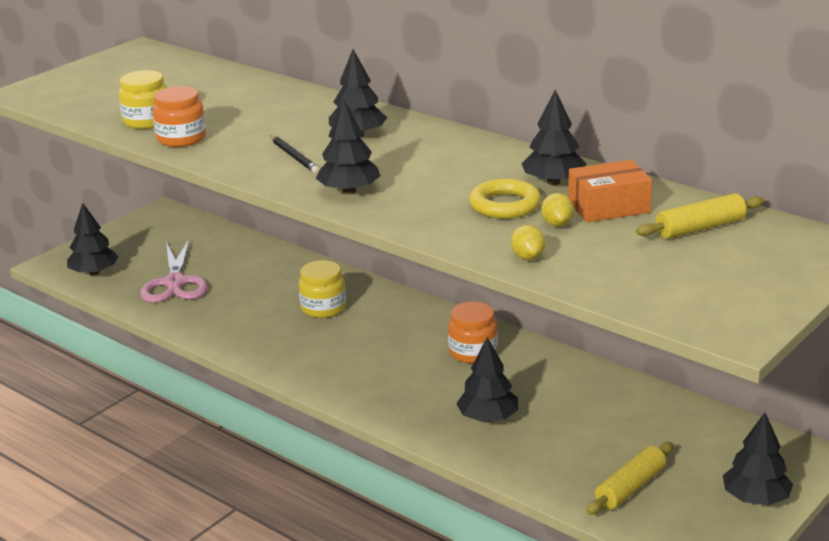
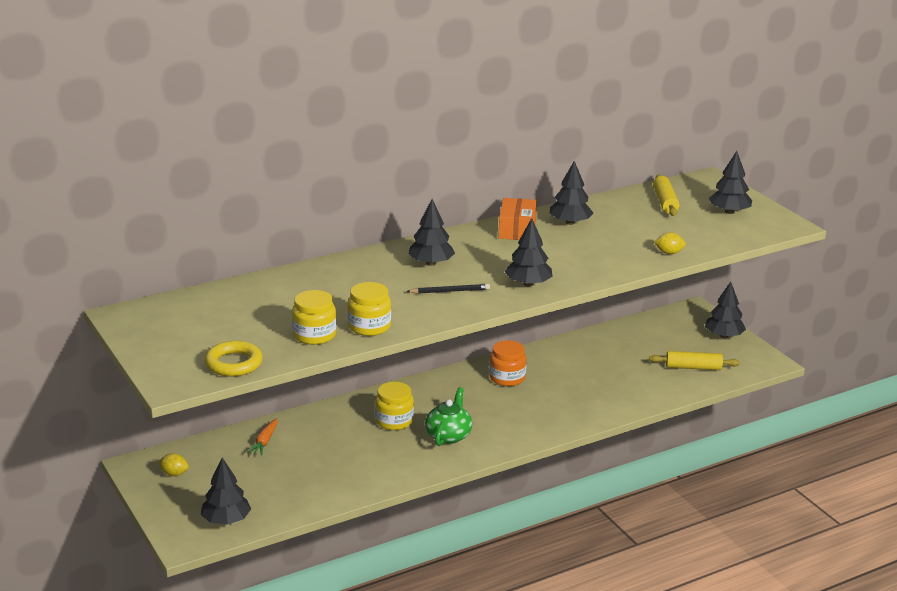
camera: 70 degrees left, 0 degrees up
pink scissors [140,240,208,303] -> none
orange jar [152,86,206,147] -> yellow jar [348,282,391,336]
black tree [456,337,518,422] -> black tree moved to [709,151,752,214]
yellow ring [469,179,541,219] -> yellow ring moved to [205,341,263,377]
yellow lemon [541,193,574,227] -> yellow lemon moved to [158,453,189,476]
orange box [568,160,652,222] -> orange box moved to [498,198,537,240]
yellow rolling pin [586,442,673,515] -> yellow rolling pin turned 60 degrees counterclockwise [649,351,740,370]
none -> orange carrot [247,418,277,455]
none -> green teapot [425,387,472,446]

